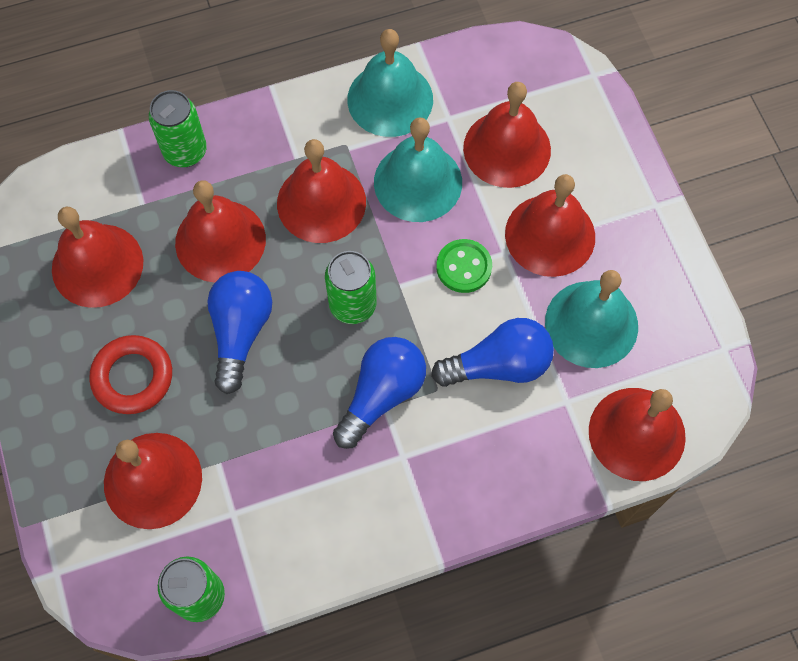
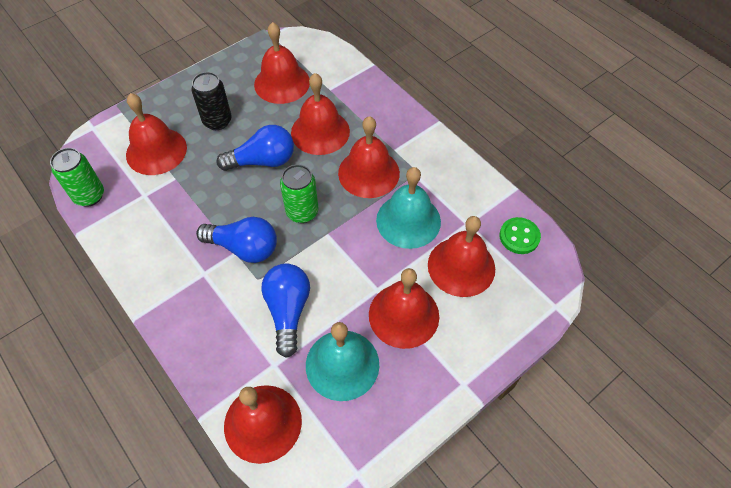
camera: 70 degrees right, 10 degrees down
red ring [89,335,172,414] -> black can [192,72,232,130]
green can [149,90,207,167] -> none
turquoise bell [347,29,433,137] -> none
blue light bulb [431,318,554,387] -> blue light bulb turned 150 degrees counterclockwise [261,263,310,358]
green button [436,239,492,293] -> green button moved to [499,217,541,254]

